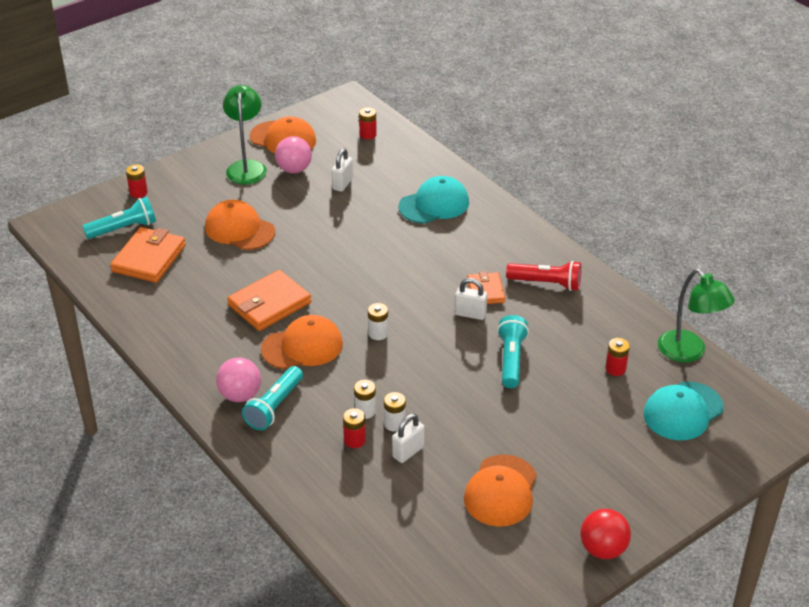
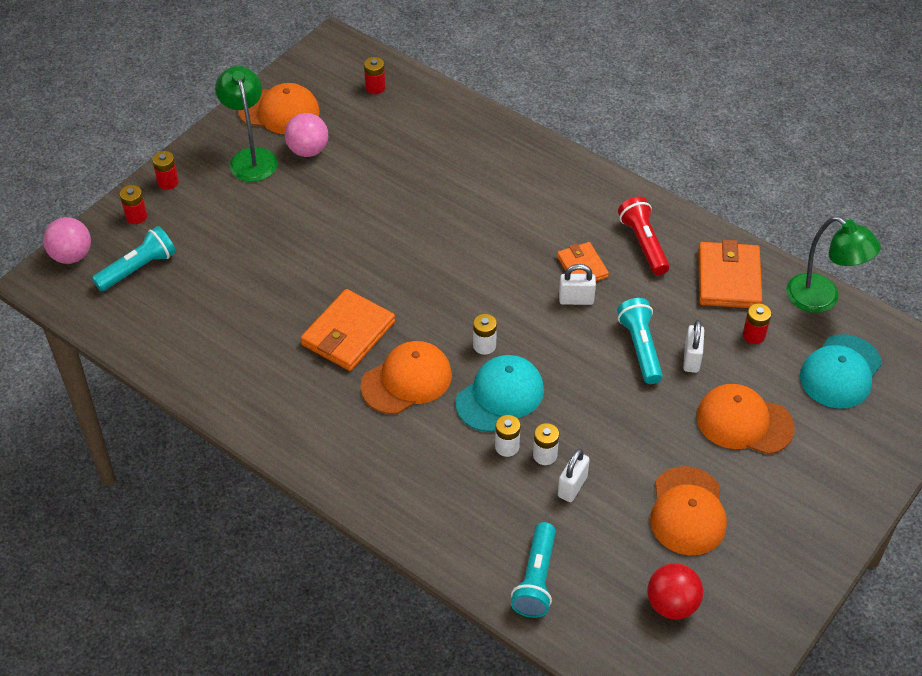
camera: 15 degrees left, 10 degrees up
orange wallet [110,227,186,283] -> orange wallet moved to [698,239,762,308]
orange cap [205,200,275,250] -> orange cap moved to [696,384,795,454]
pink ball [216,358,261,402] -> pink ball moved to [43,217,91,264]
turquoise flashlight [242,366,303,431] -> turquoise flashlight moved to [511,522,556,618]
white padlock [331,148,353,192] -> white padlock moved to [683,320,704,373]
red battery [343,408,366,448] -> red battery moved to [152,151,179,190]
turquoise cap [398,176,469,224] -> turquoise cap moved to [455,355,544,432]
red flashlight [506,261,581,291] -> red flashlight turned 105 degrees counterclockwise [618,197,670,275]
red ball [581,509,631,559] -> red ball moved to [647,563,703,620]

